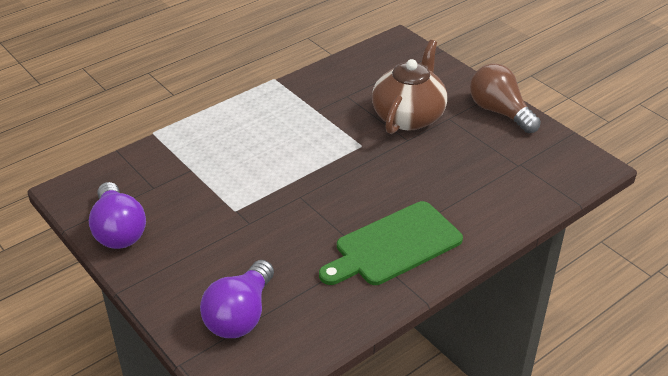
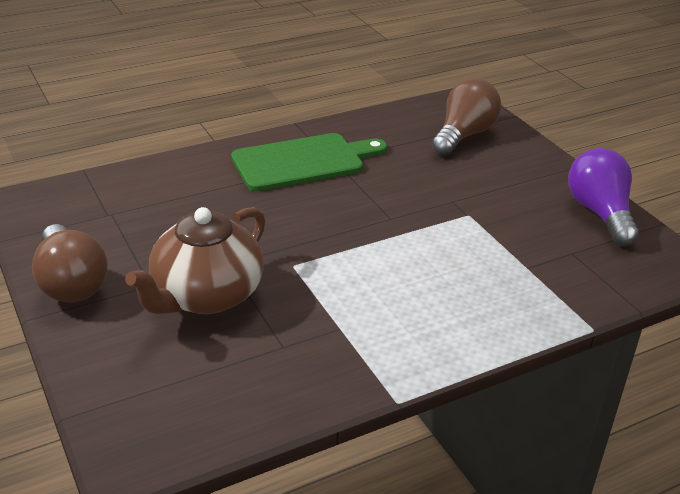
camera: 170 degrees left, 5 degrees down
purple light bulb [200,260,274,338] -> brown light bulb [432,78,501,156]

